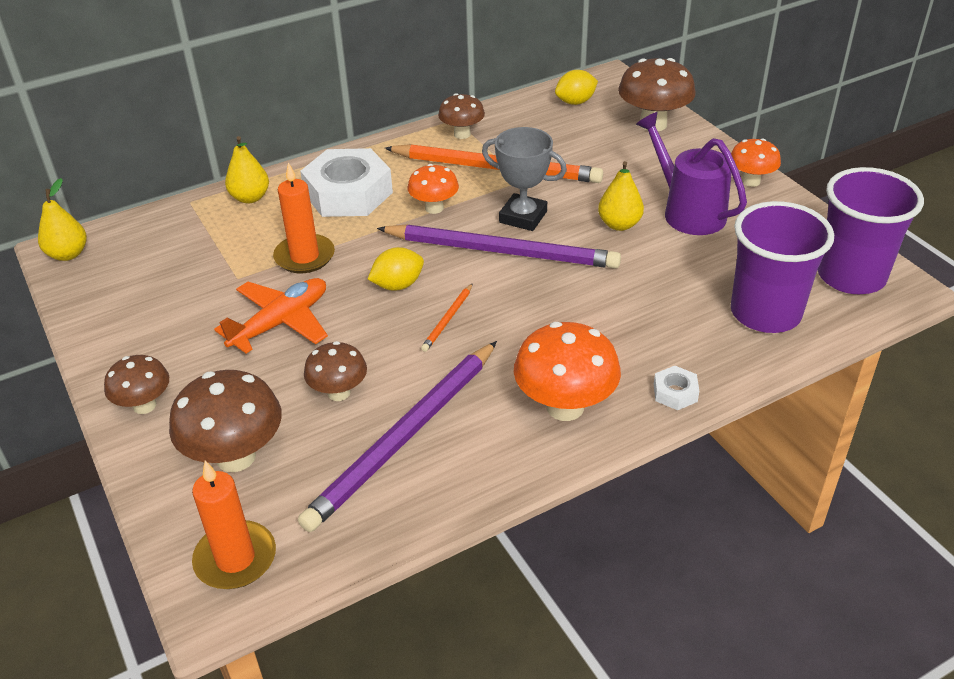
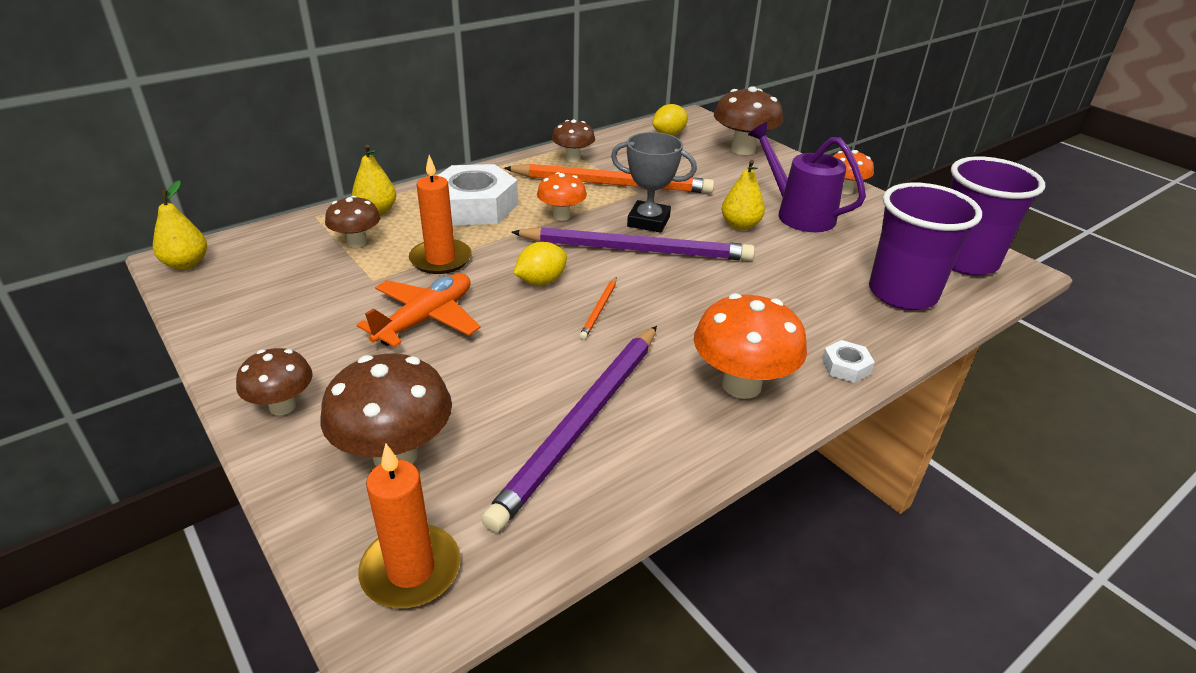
camera: 10 degrees left, 5 degrees down
brown mushroom [304,341,367,401] -> brown mushroom moved to [325,196,381,248]

